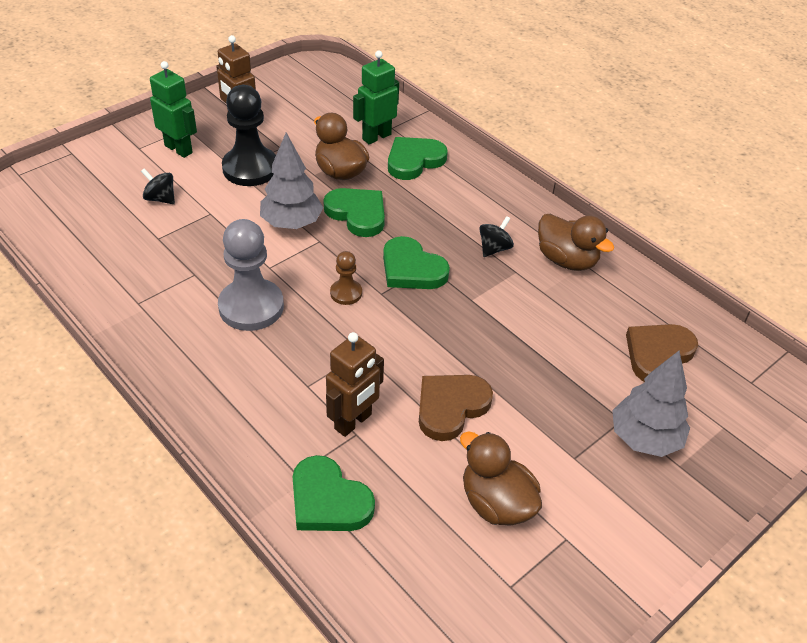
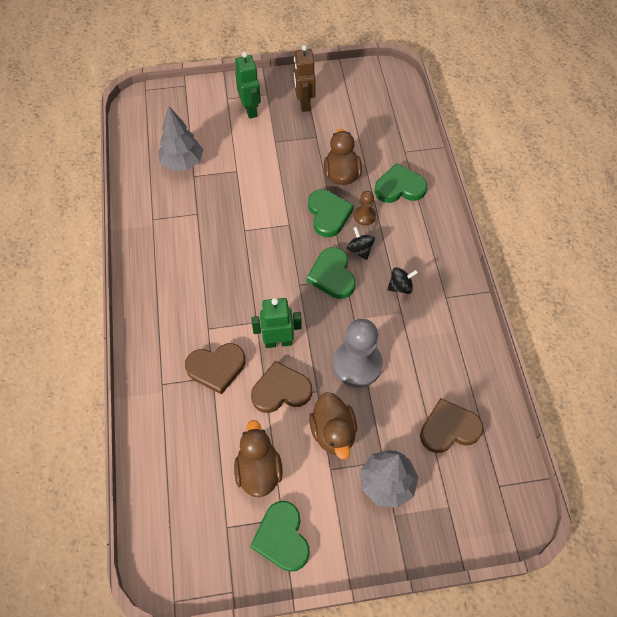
camera: 35 degrees right, 15 degrees up
black spinning top [141,168,175,204] -> black spinning top moved to [347,227,375,260]
grey pawn [218,219,284,331] -> grey pawn moved to [333,319,383,388]
black pawn [222,85,276,186] -> none
grey tree [260,132,323,229] -> grey tree moved to [158,106,203,171]
green heart [293,455,375,531] -> green heart moved to [250,501,310,572]
brown robot [326,332,384,437] -> brown heart [185,343,246,395]
brown pawn [330,251,362,305] -> brown pawn moved to [354,191,376,226]
green robot [353,51,399,144] -> green robot moved to [251,298,302,348]
brown duck [538,214,614,271] -> brown duck moved to [309,392,357,459]

